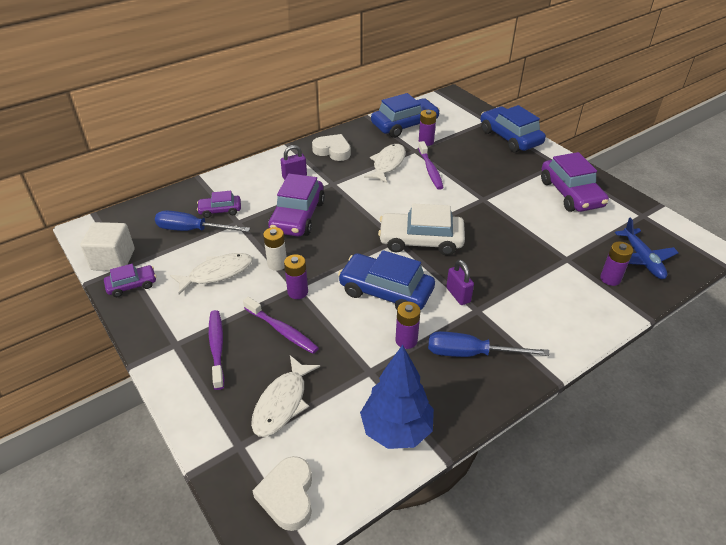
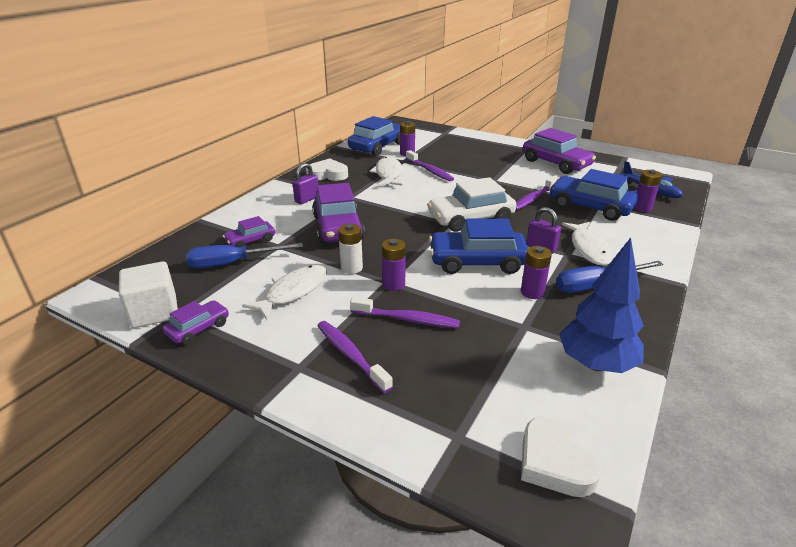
camera: 25 degrees left, 10 degrees down
white fish [251,355,320,437] -> white fish moved to [561,222,613,266]
blue car [480,105,546,153] -> blue car moved to [549,169,638,221]
none -> purple toothbrush [515,176,558,211]

